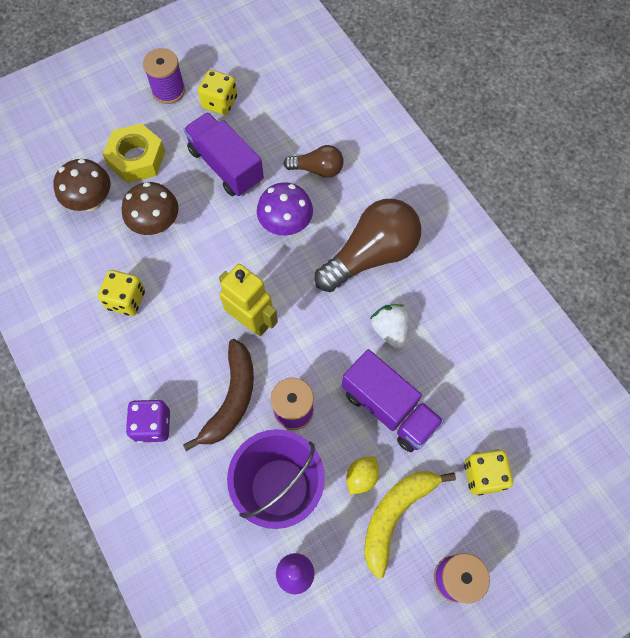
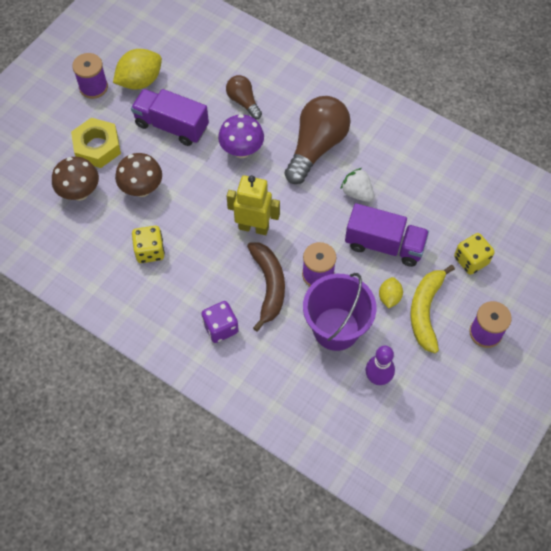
camera: 25 degrees left, 5 degrees down
yellow dice [198,70,237,115] -> yellow lemon [113,49,162,90]
brown light bulb [283,145,344,178] -> brown light bulb turned 105 degrees counterclockwise [226,75,262,119]

